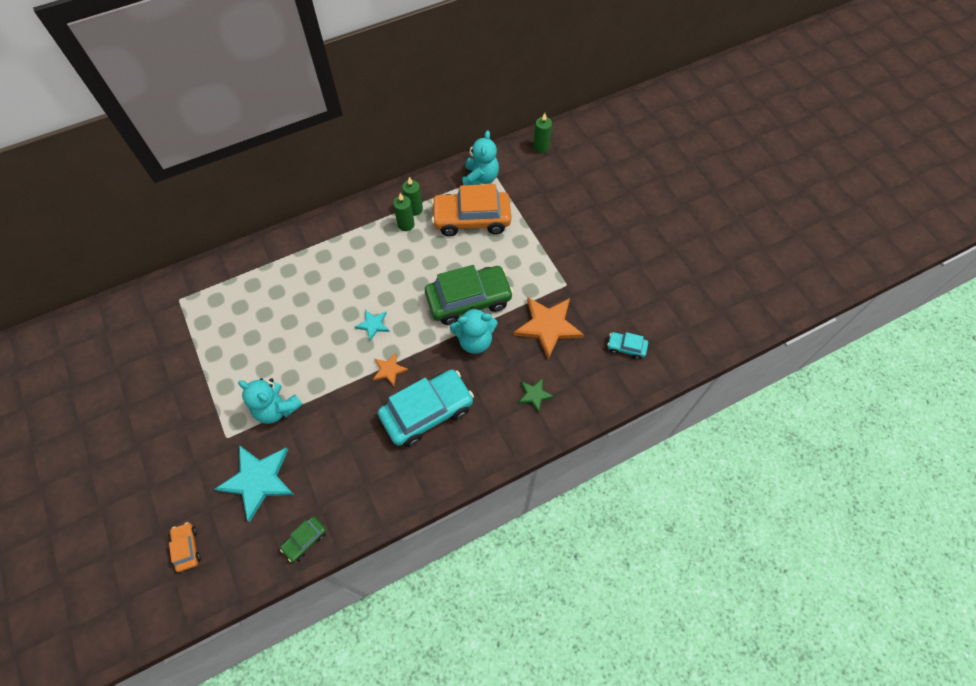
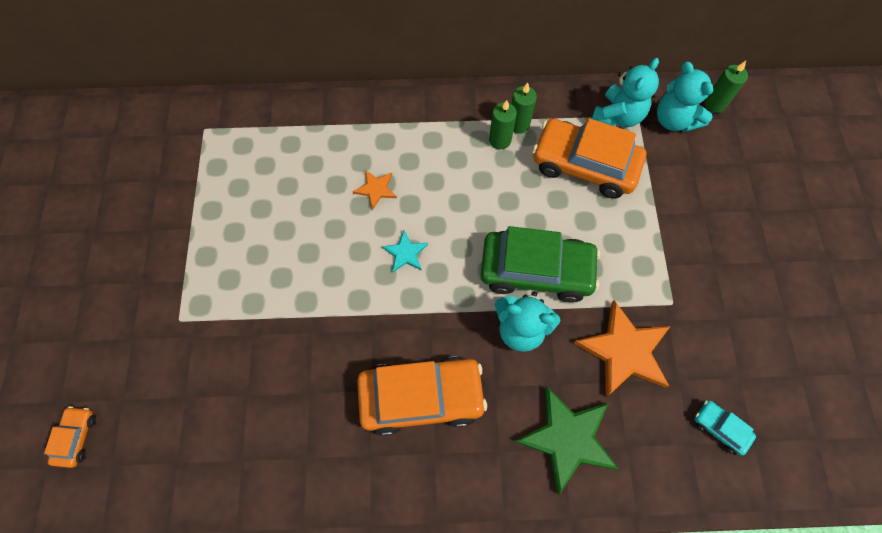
camera: 25 degrees right, 5 degrees up
turquoise star [214,445,294,522] -> none
turquoise teddy bear [238,378,303,424] -> turquoise teddy bear moved to [657,62,713,132]
green car [280,517,326,562] -> none
orange star [373,353,408,386] -> orange star moved to [353,170,397,210]
turquoise car [378,369,474,447] -> orange car [357,356,487,436]
green star [518,378,554,413] -> green star [514,386,619,495], size x1.99

